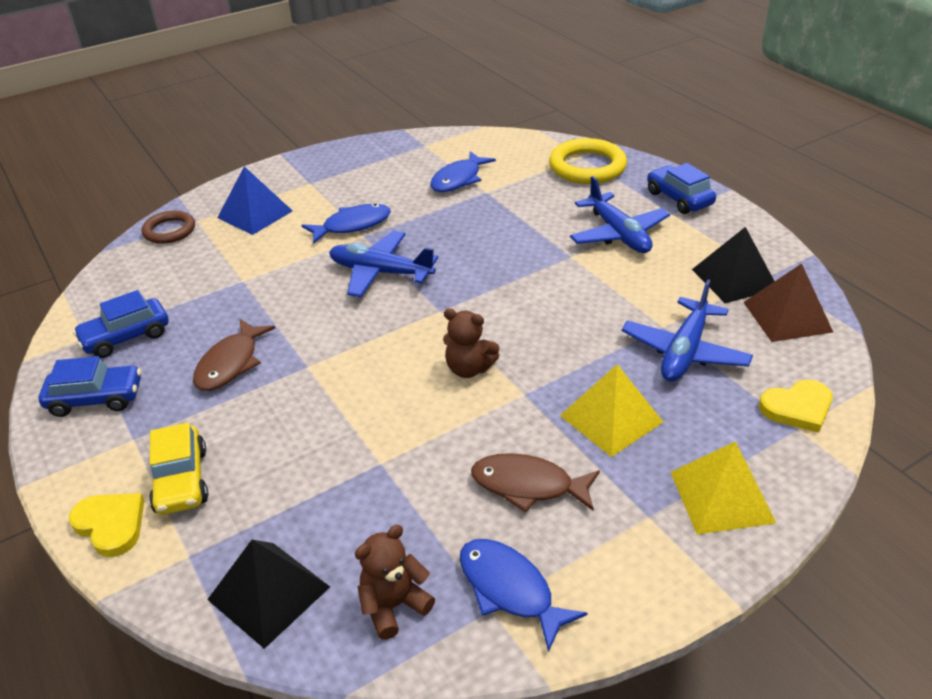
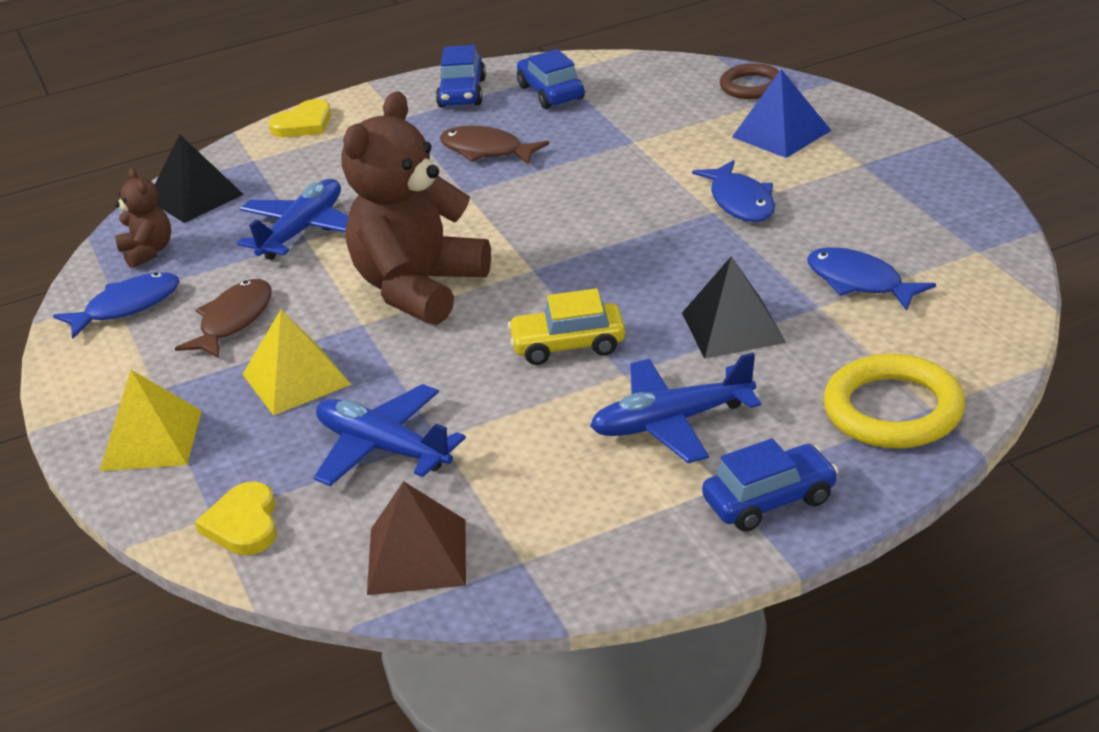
camera: 100 degrees right, 5 degrees down
yellow car [149,423,208,515] -> yellow car moved to [508,288,625,365]
blue plane [329,231,438,297] -> blue plane moved to [237,179,348,260]
brown teddy bear [443,308,500,378] -> brown teddy bear [342,91,491,325], size x2.16
black pyramid [692,227,774,303] -> black pyramid moved to [682,256,786,359]

